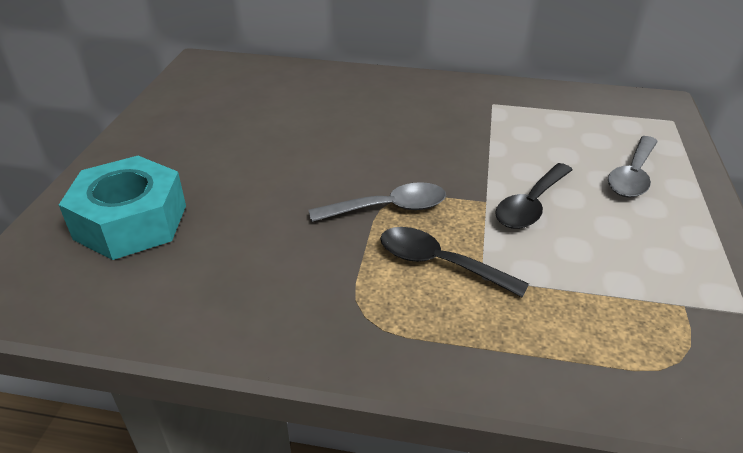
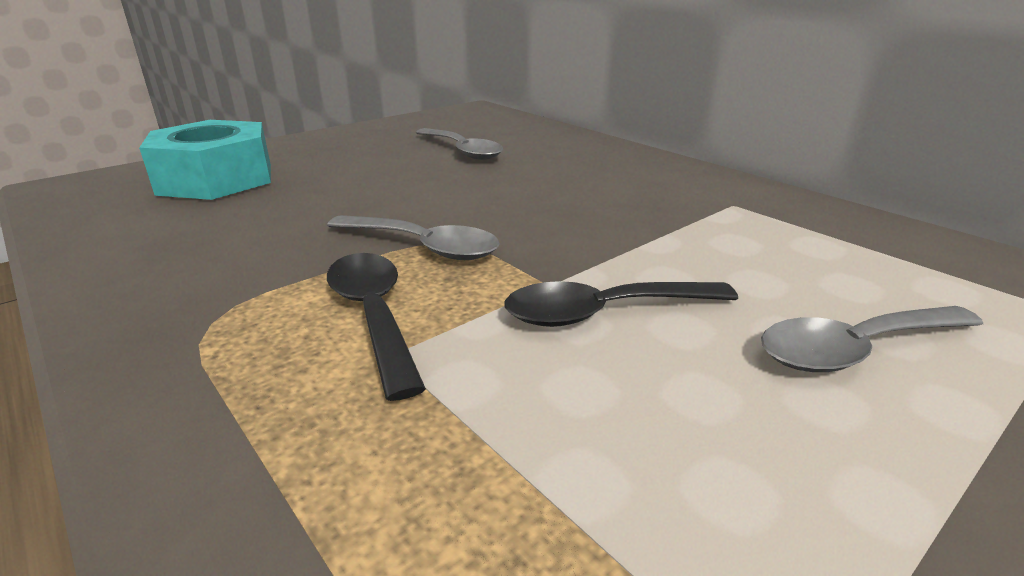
camera: 40 degrees right, 10 degrees down
none -> grey spoon [416,128,503,160]

